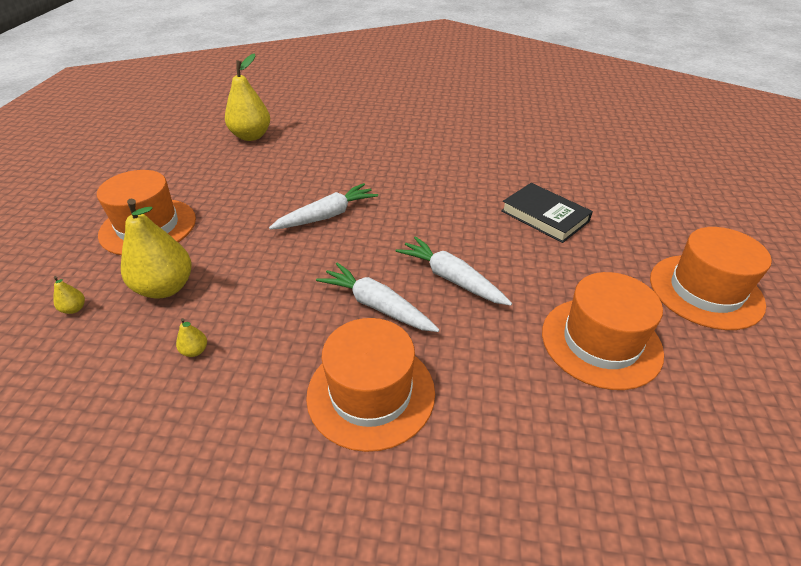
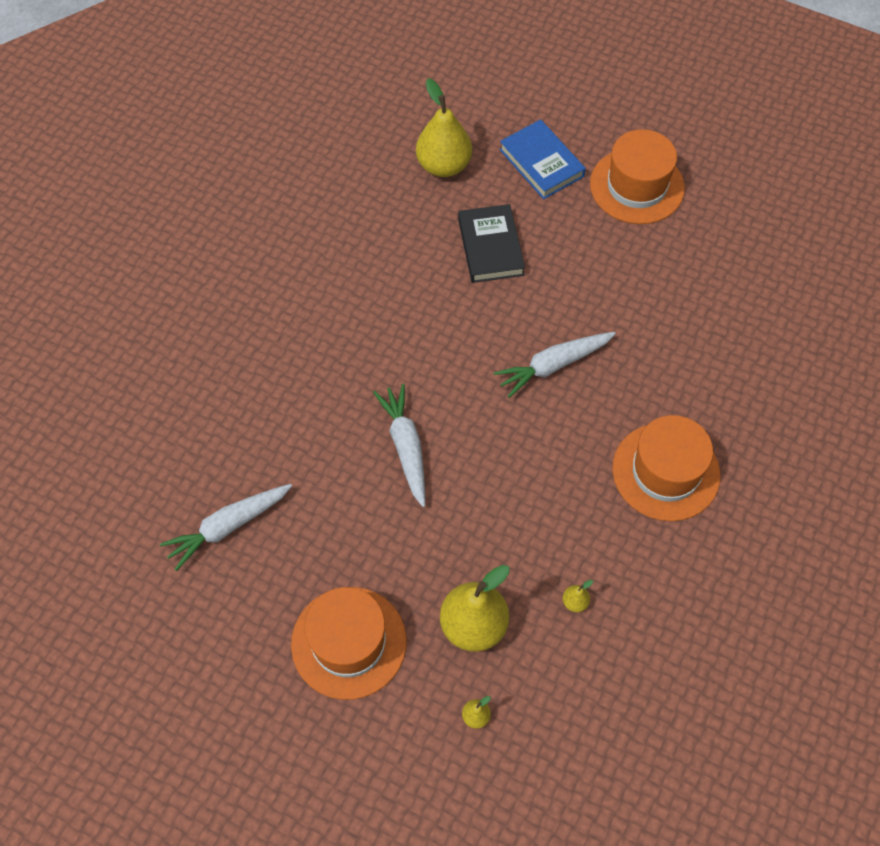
camera: 70 degrees left, 20 degrees up
yellow pear [225,53,270,141] -> yellow pear moved to [416,78,472,177]
white carrot [316,262,440,332] -> white carrot moved to [160,484,292,571]
black book [501,183,593,243] -> black book turned 75 degrees counterclockwise [458,204,525,283]
orange hat [542,272,664,390] -> none
none -> blue book [499,119,586,199]

